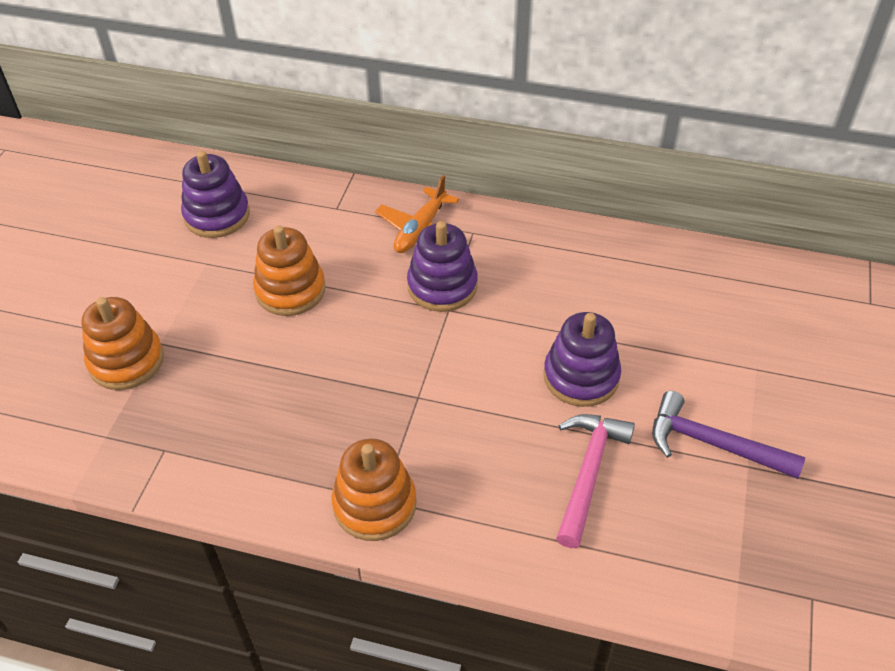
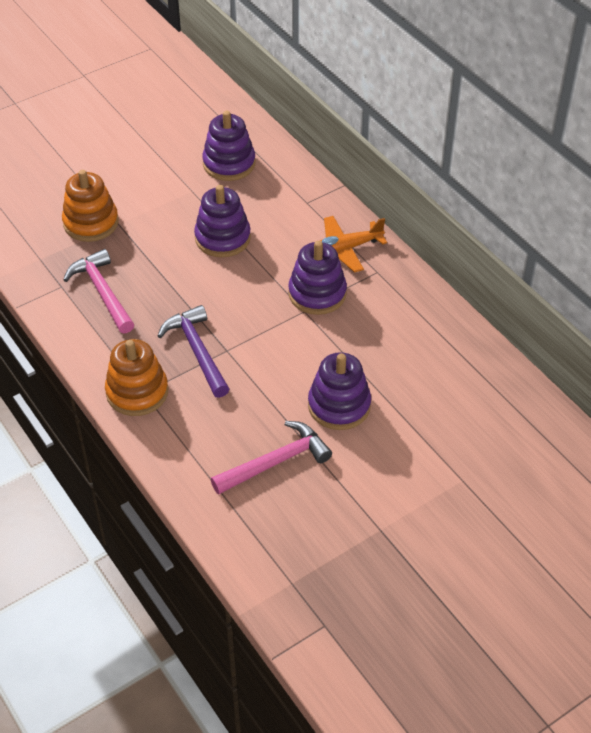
camera: 40 degrees right, 0 degrees up
orange stacking toy [253,225,325,316] -> purple stacking toy [194,185,251,257]
purple hammer [652,391,805,479] -> purple hammer moved to [158,305,229,398]
none -> pink hammer [63,249,135,334]

